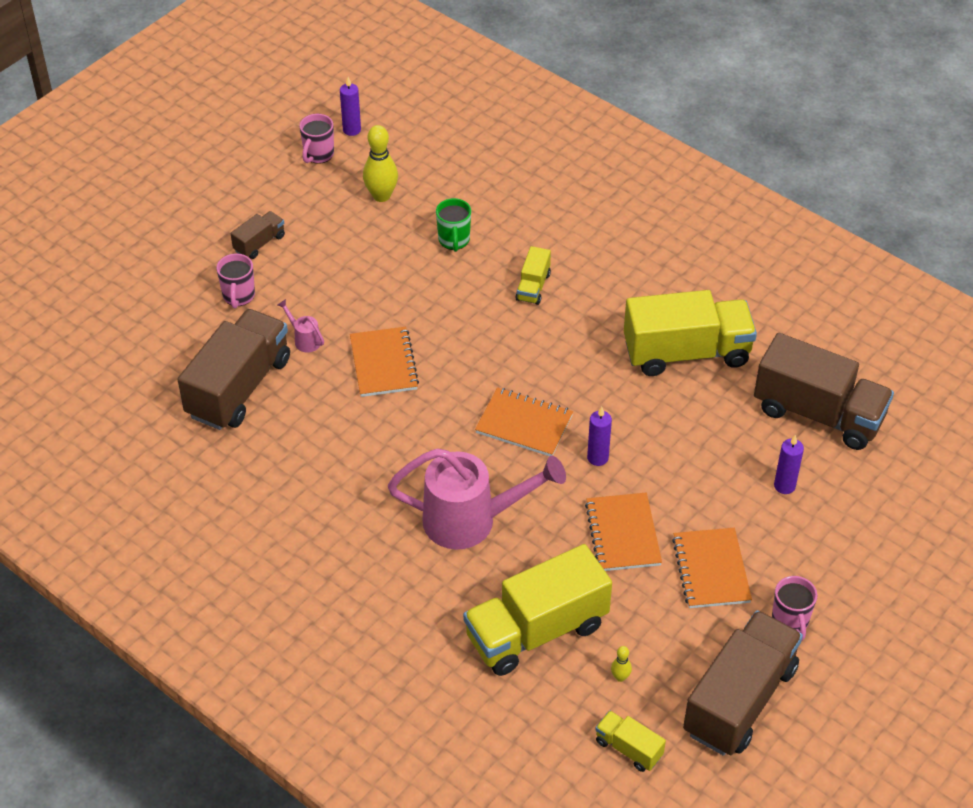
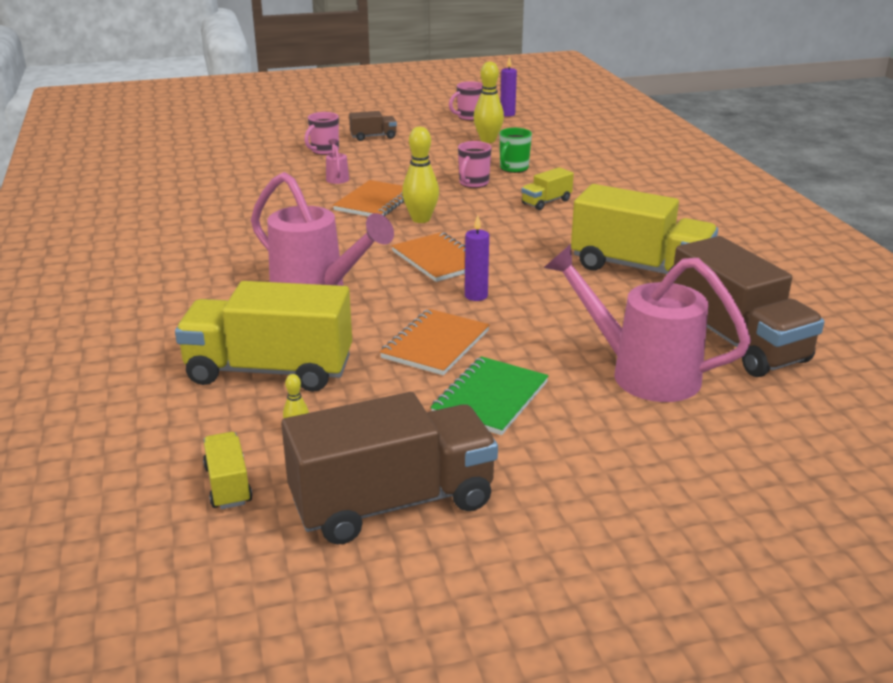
camera: 35 degrees right, 20 degrees down
brown truck [178,309,290,430] -> none
orange notebook [672,528,752,608] -> green notebook [431,356,549,435]
pink mug [772,576,817,641] -> pink mug moved to [458,141,492,188]
purple candle [774,435,804,494] -> pink watering can [544,244,751,402]
none -> yellow bowling pin [402,127,439,223]

